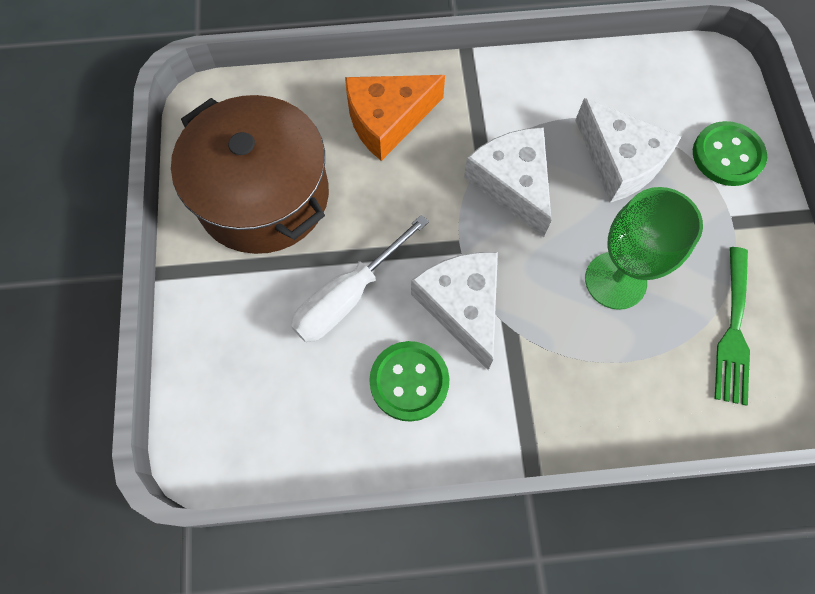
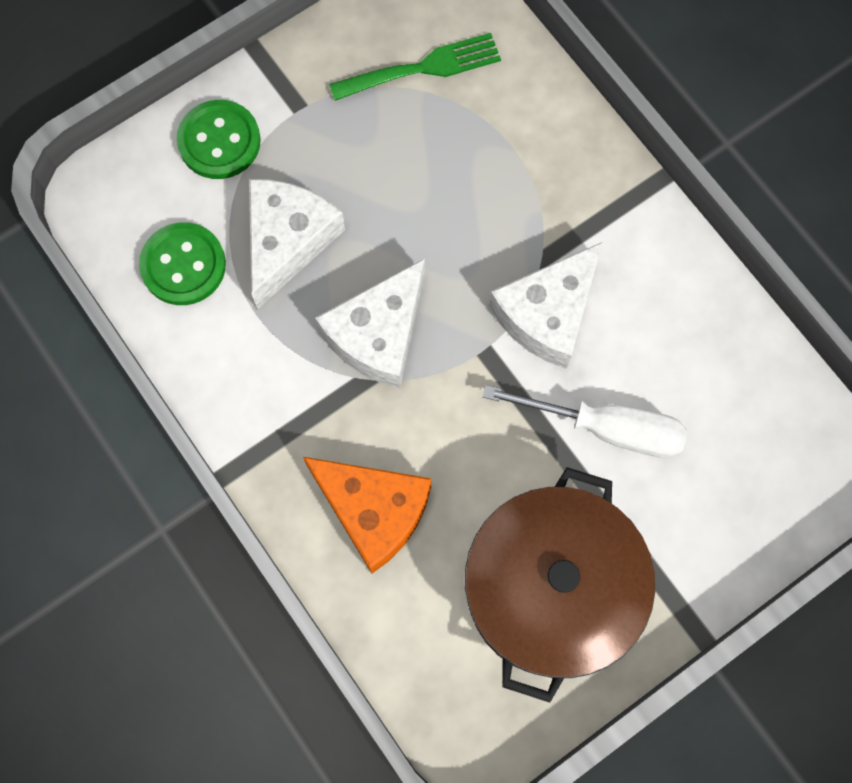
camera: 120 degrees left, 5 degrees up
green button [369,341,449,422] -> green button moved to [139,222,226,305]
green goblet [585,187,703,310] -> none

